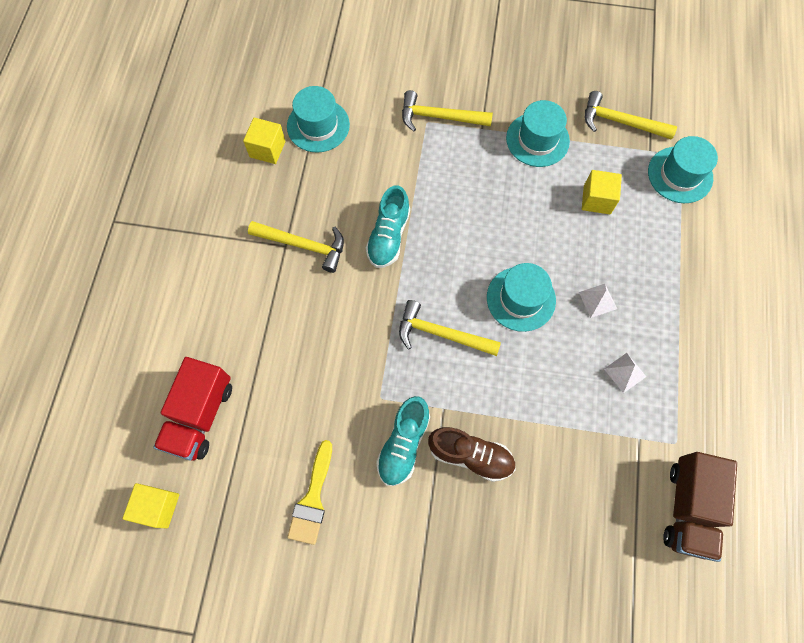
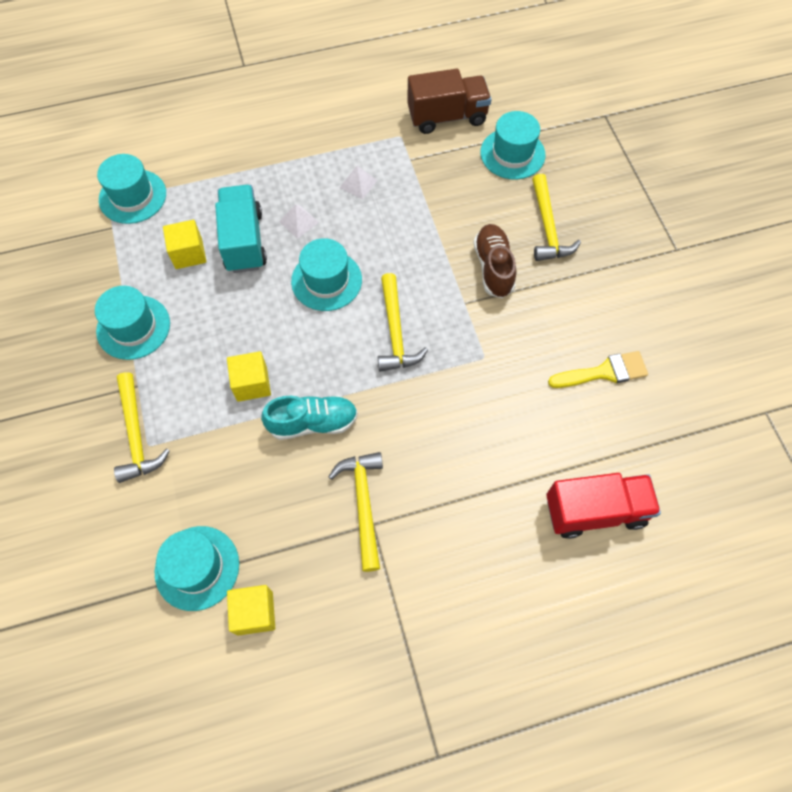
camera: 115 degrees left, 5 degrees down
yellow cube [122,483,179,529] -> yellow cube moved to [227,351,271,402]
turquoise shoe [376,396,430,486] -> none
yellow hammer [585,91,677,140] -> yellow hammer moved to [532,174,581,261]
none -> turquoise truck [215,185,267,273]
none -> turquoise hat [480,111,546,180]

